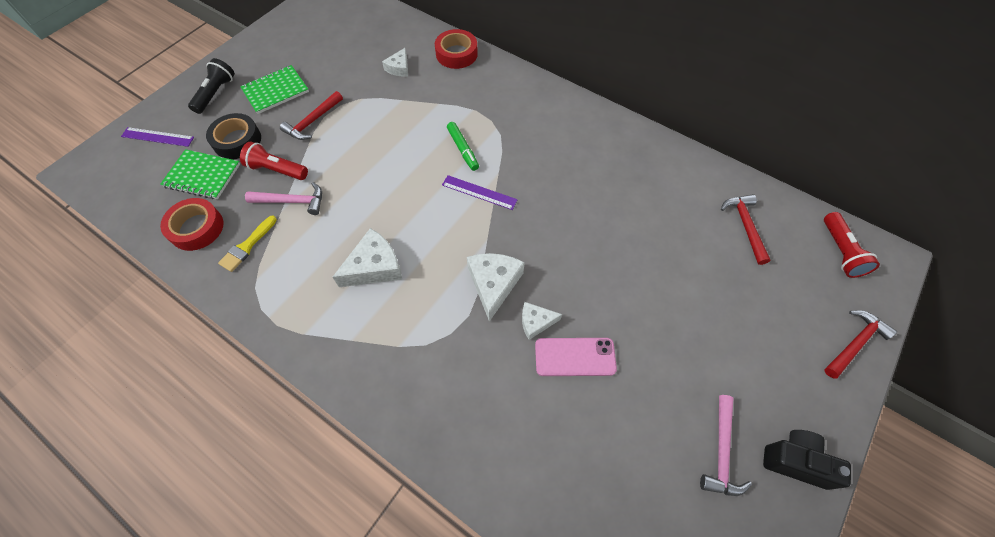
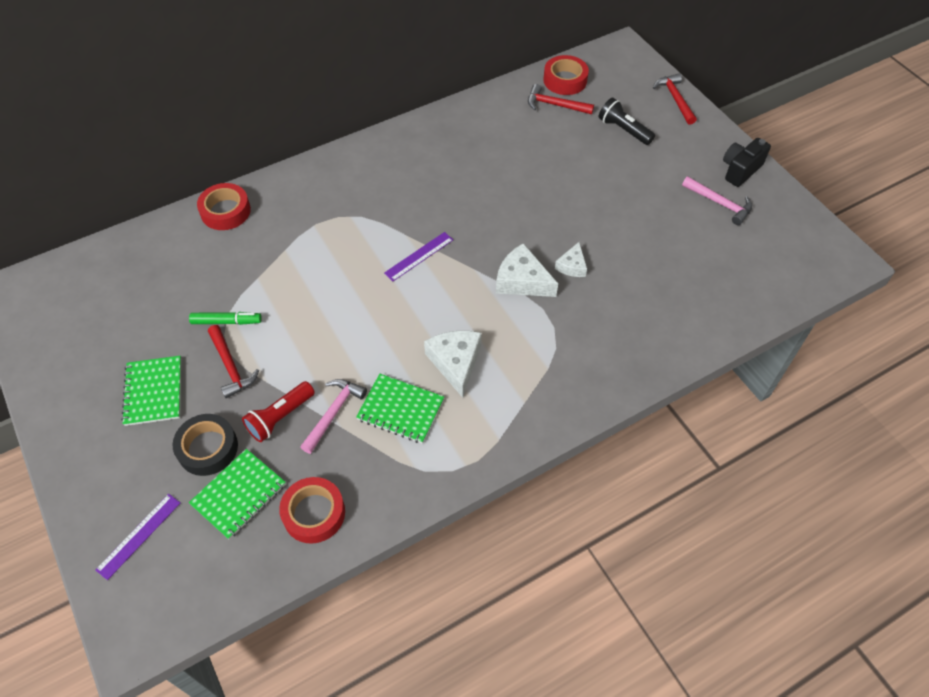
camera: 65 degrees left, 5 degrees down
black flashlight [188,58,235,114] -> black flashlight moved to [599,98,655,145]
yellow brush [218,215,277,272] -> none
white cheese [382,48,408,77] -> none
green marker [447,122,479,171] -> green marker moved to [189,312,262,325]
pink phone [535,338,617,376] -> none
red flashlight [824,212,880,278] -> none
none -> green notebook [356,374,444,444]
none -> red tape [543,55,589,95]

